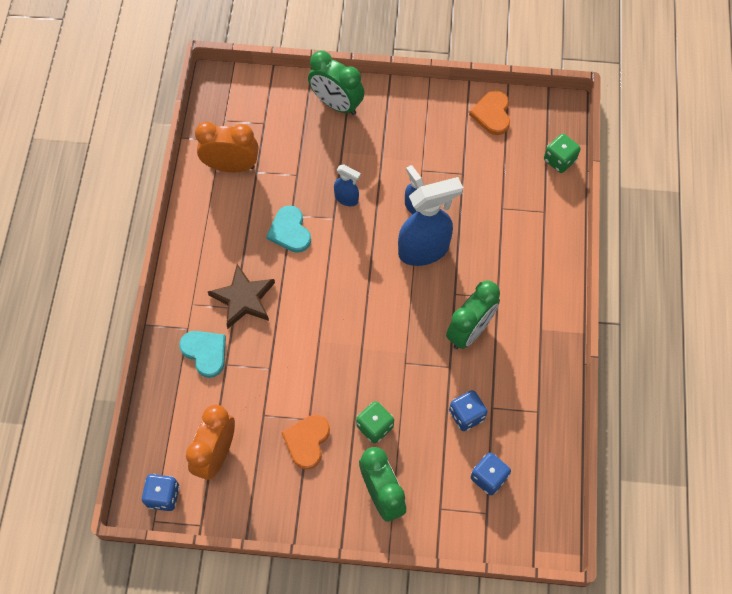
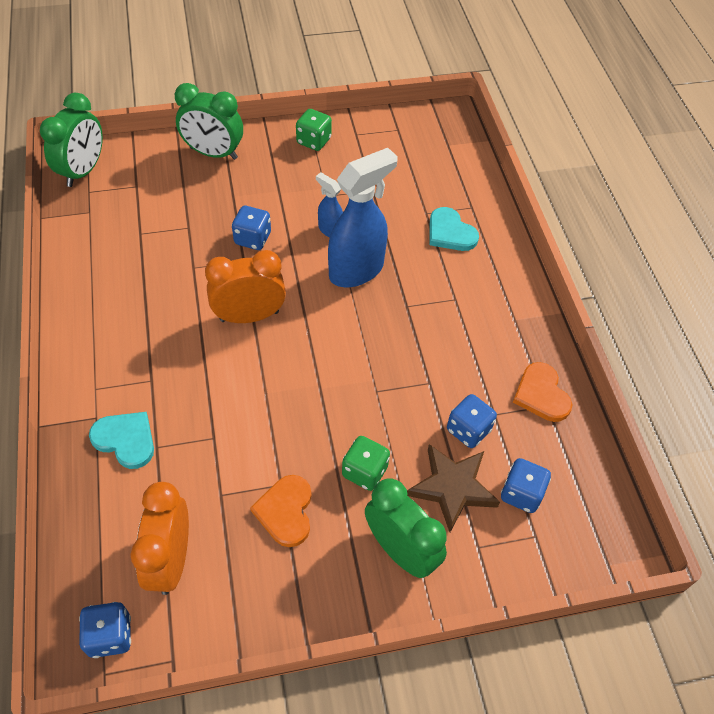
camera: 20 degrees left, 10 degrees down
orange clock [195,122,258,172] -> orange clock moved to [205,250,286,323]
brown star [208,264,275,329] -> brown star moved to [407,444,500,532]
turquoise heart [266,205,311,253] -> turquoise heart moved to [429,207,479,251]
blue spray bottle [334,165,361,206] -> blue dice [232,206,271,250]
green clock [446,280,500,349] -> green clock moved to [40,93,103,187]
orange heart [469,91,510,135] -> orange heart moved to [513,362,573,422]
green dice [544,134,580,173] -> green dice moved to [296,109,332,151]

